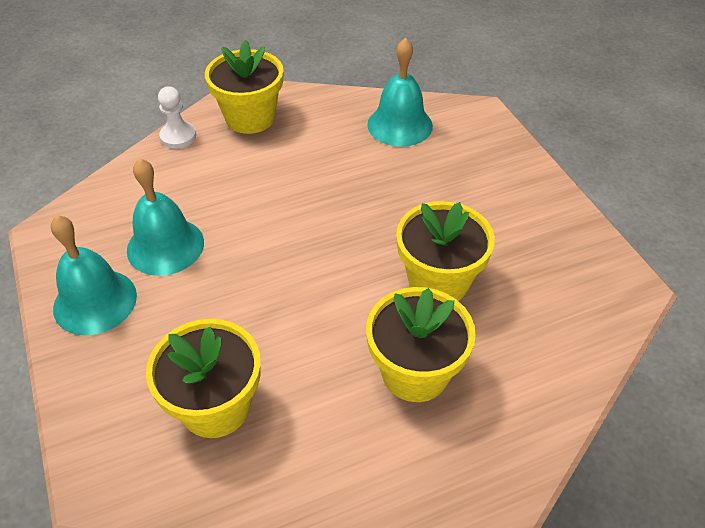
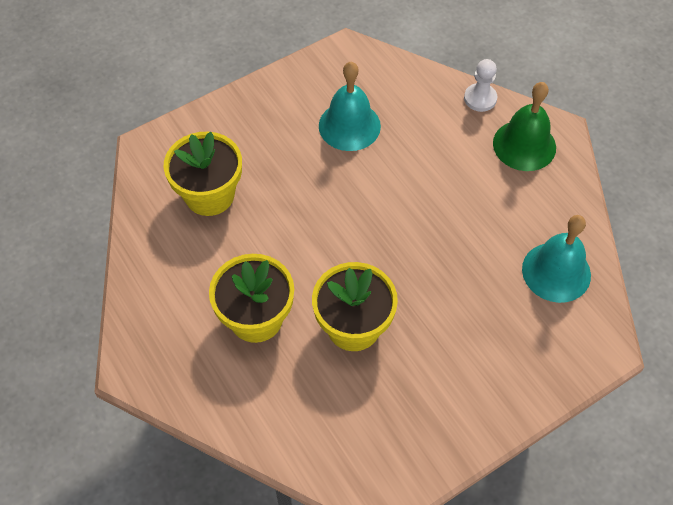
camera: 80 degrees right, 10 degrees up
turquoise bell [51,215,137,335] -> none
yellow flower pot [205,40,283,134] -> green bell [493,82,556,171]

